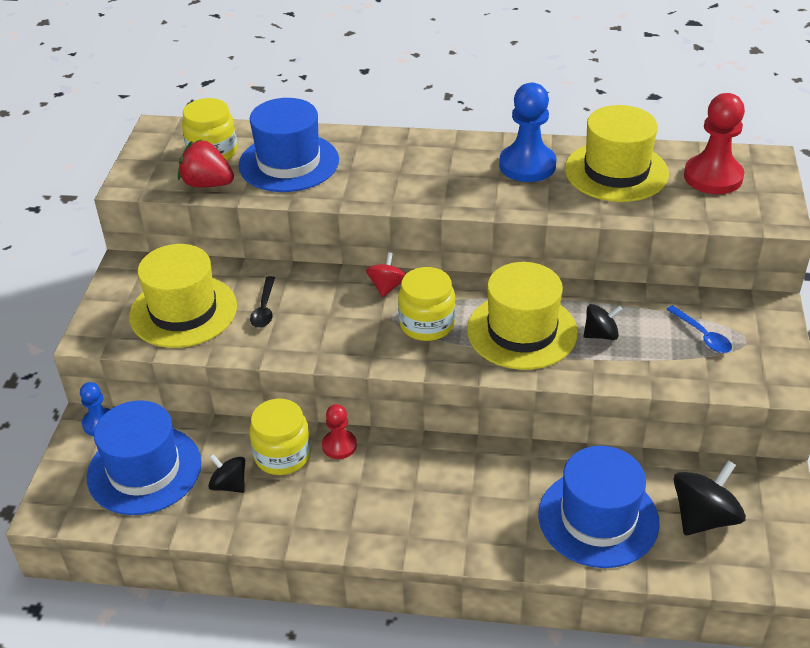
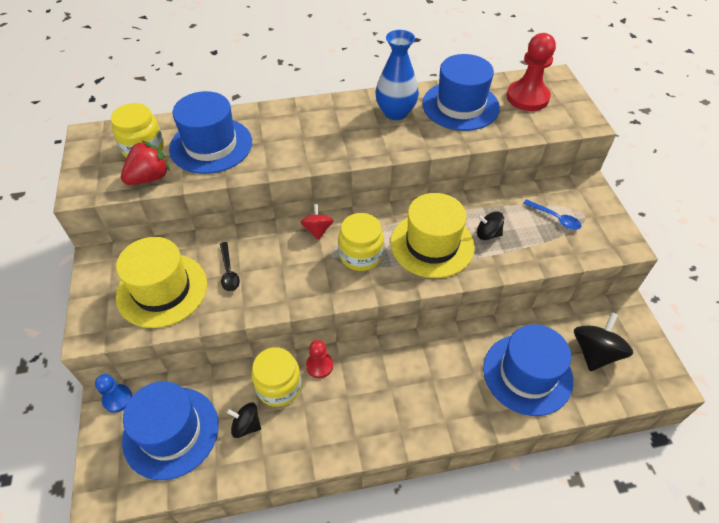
camera: 20 degrees left, 10 degrees up
red strawberry [178,139,234,187] -> red strawberry turned 135 degrees clockwise [121,140,170,185]
blue pawn [499,83,556,182] -> blue vase [376,30,419,120]
yellow hat [565,105,669,202] -> blue hat [422,54,500,131]
black spinning top [584,304,623,340] -> black spinning top turned 135 degrees counterclockwise [477,211,504,240]

